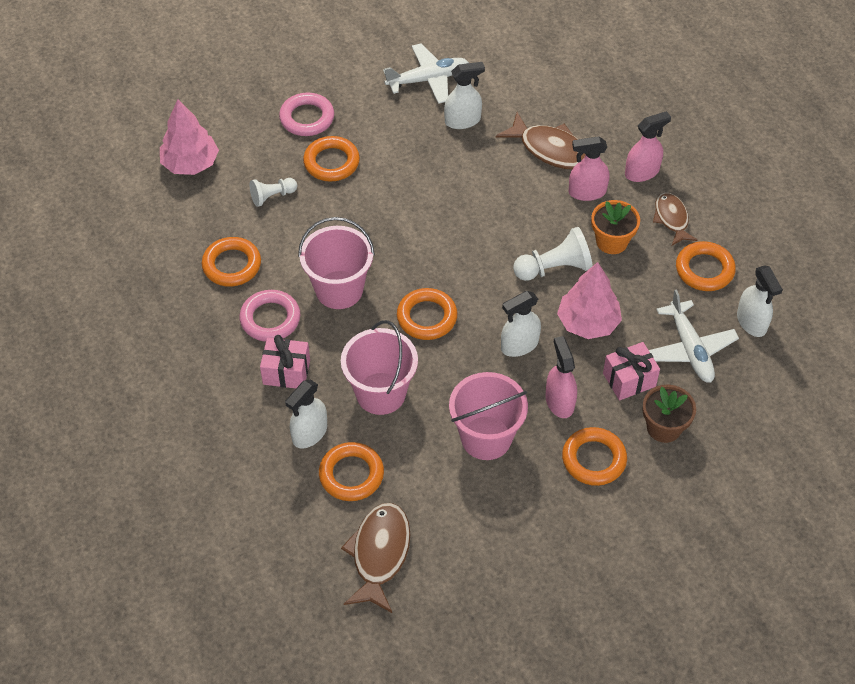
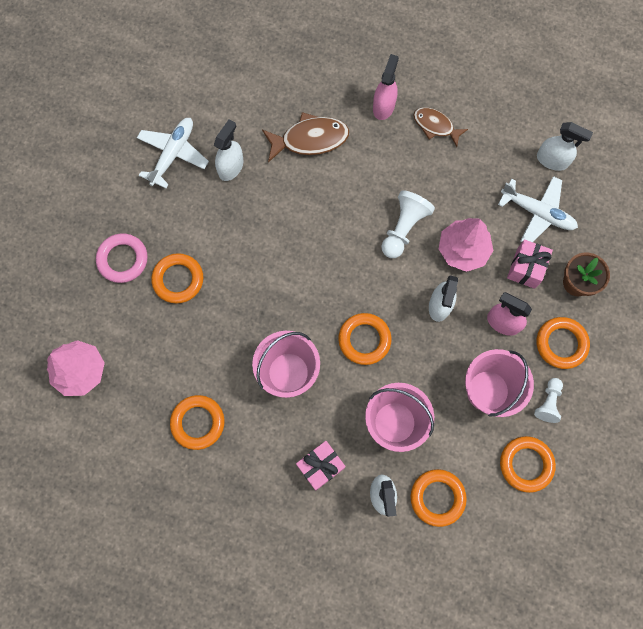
camera: 45 degrees left, 20 degrees up
pink ring [239,290,300,342] -> none
white pawn [250,178,297,207] -> white pawn moved to [534,378,563,423]
brown fish [341,503,410,613] -> none
pink spray bottle [569,136,609,201] -> none
orange flower pot [591,200,640,254] -> none
orange ring [676,241,736,291] -> orange ring moved to [500,436,556,493]

